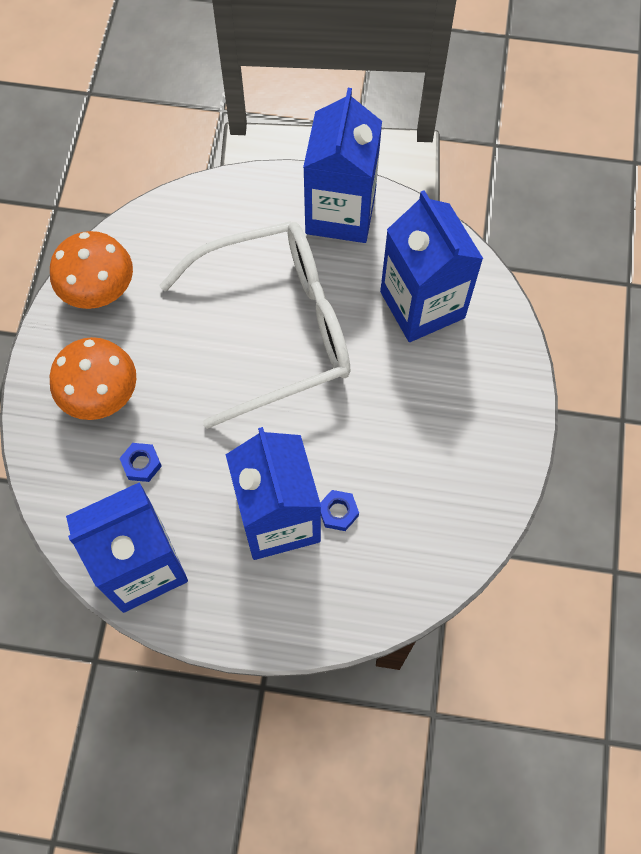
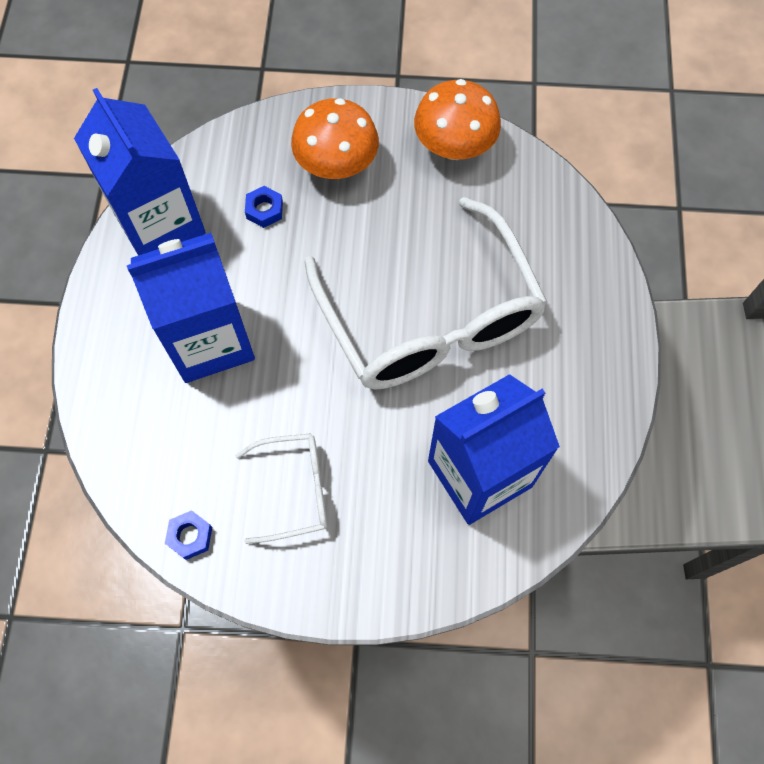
camera: 85 degrees right, 0 degrees up
blue carton [303,88,382,243] -> none
blue nut [320,490,359,531] -> blue nut moved to [165,510,212,560]
none -> white glasses [235,433,327,544]

